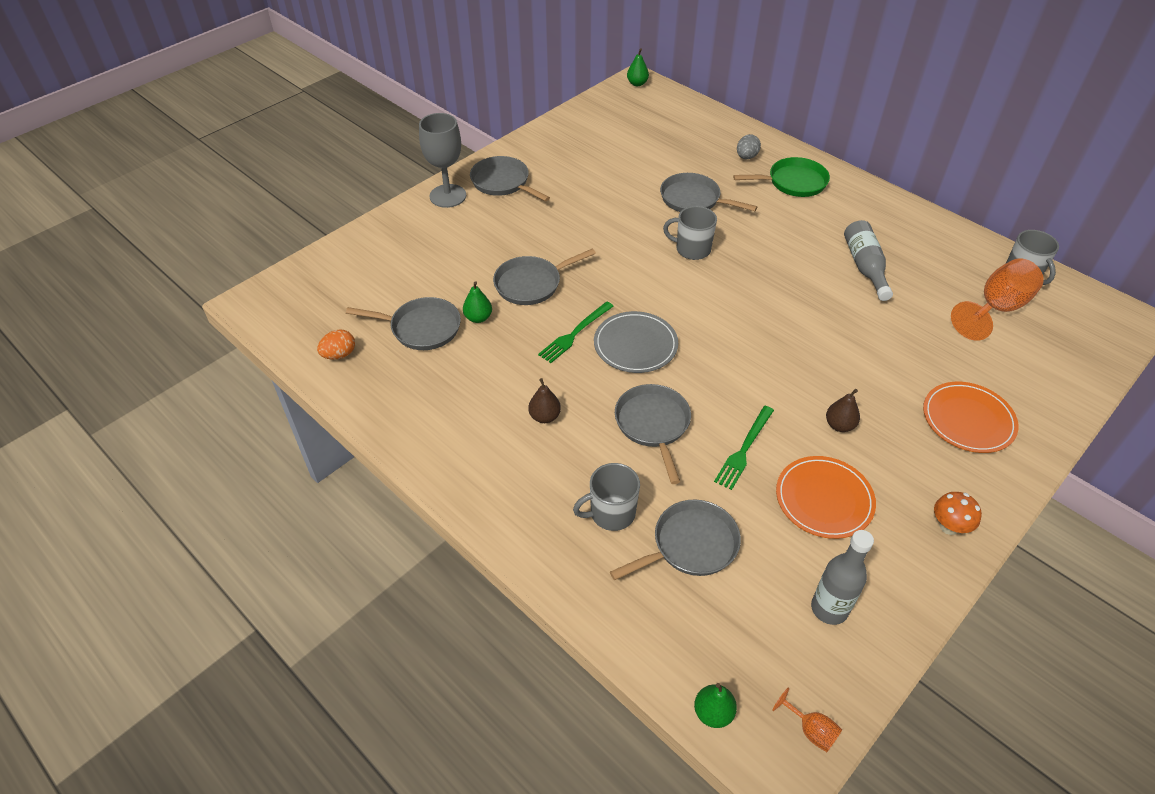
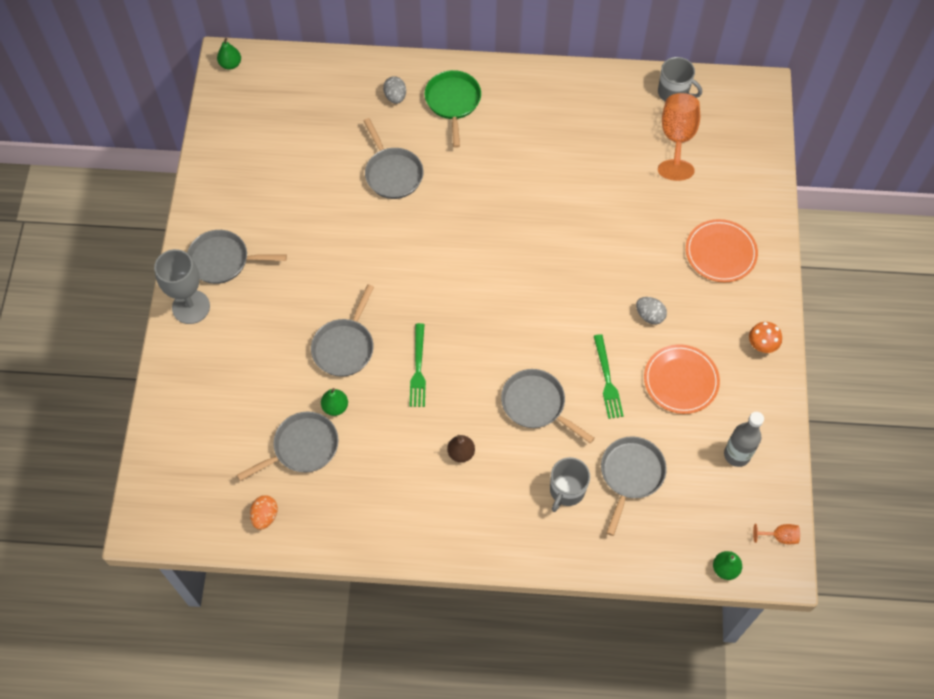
camera: 40 degrees left, 15 degrees up
grey plate [594,311,678,373] -> none
grey pan [660,173,757,212] -> grey pan turned 105 degrees counterclockwise [363,118,423,199]
grey mug [663,206,717,260] -> none
green pan [733,157,830,197] -> green pan turned 45 degrees counterclockwise [425,70,481,148]
brown pear [826,389,860,432] -> grey egg [636,297,667,324]
grey bottle [844,220,893,301] -> none

